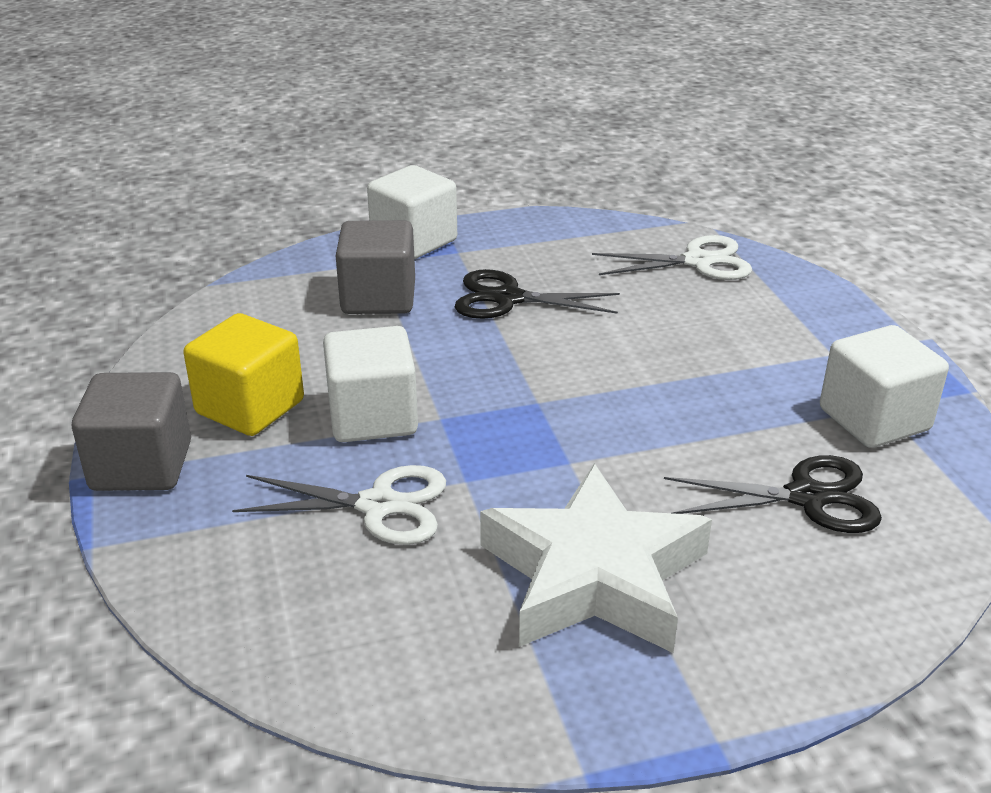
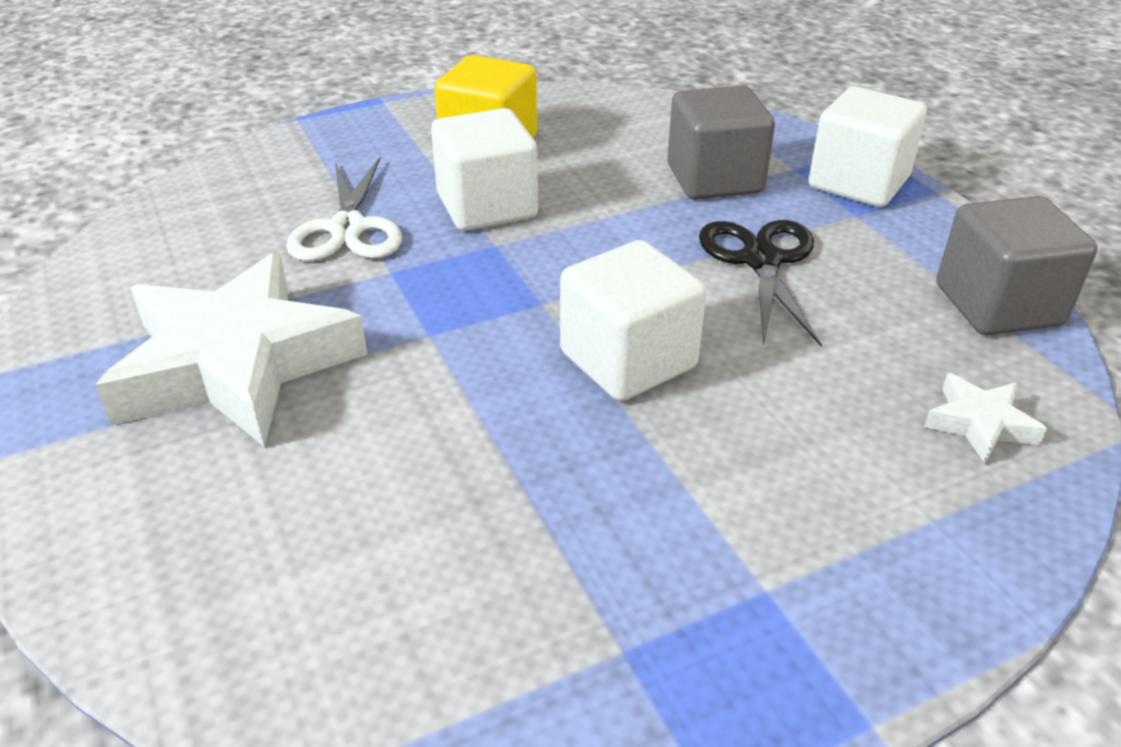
camera: 80 degrees right, 5 degrees up
grey cube [72,372,191,491] -> grey cube moved to [937,196,1098,335]
white scissors [592,235,752,280] -> white star [924,373,1047,463]
black scissors [664,455,882,533] -> none
white cube [820,325,949,448] -> white cube moved to [560,240,706,401]

